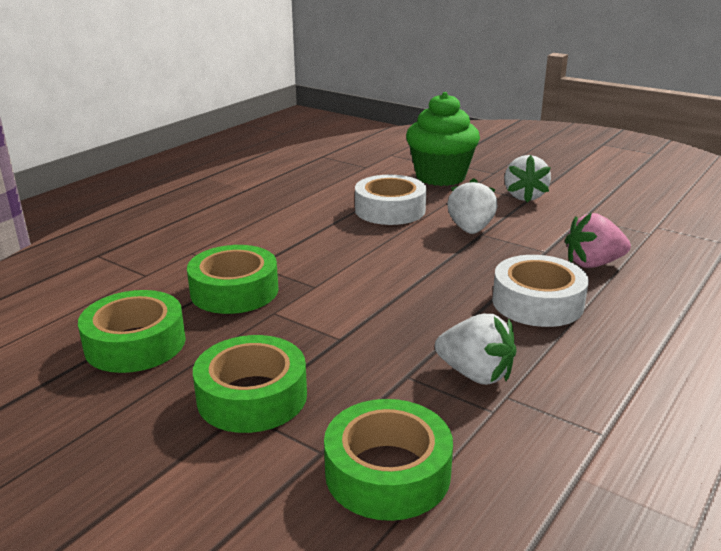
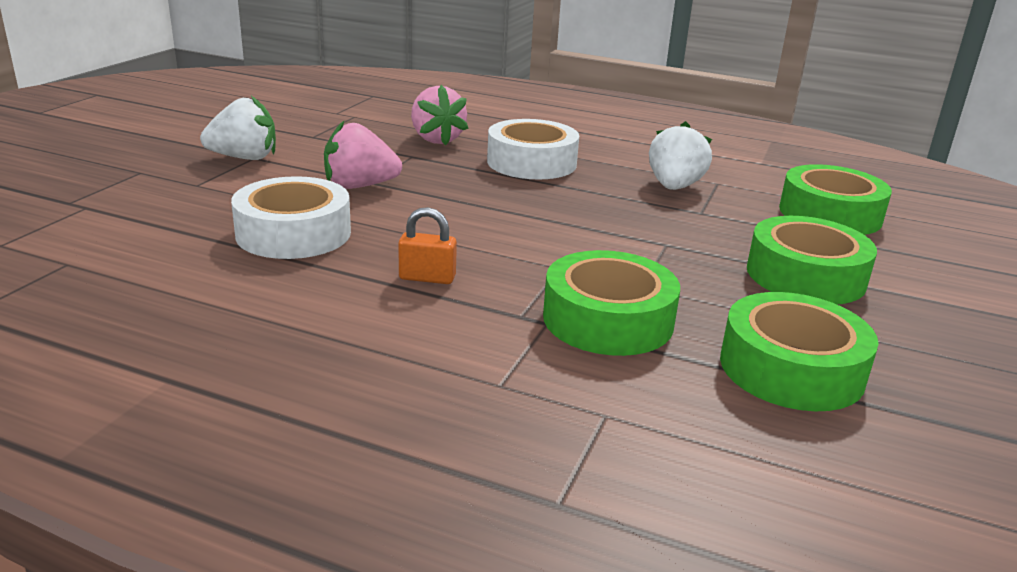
camera: 105 degrees left, 0 degrees up
green cupcake [406,92,480,186] -> none
white strawberry [447,178,497,234] -> pink strawberry [324,121,402,189]
none -> orange padlock [398,207,457,284]

